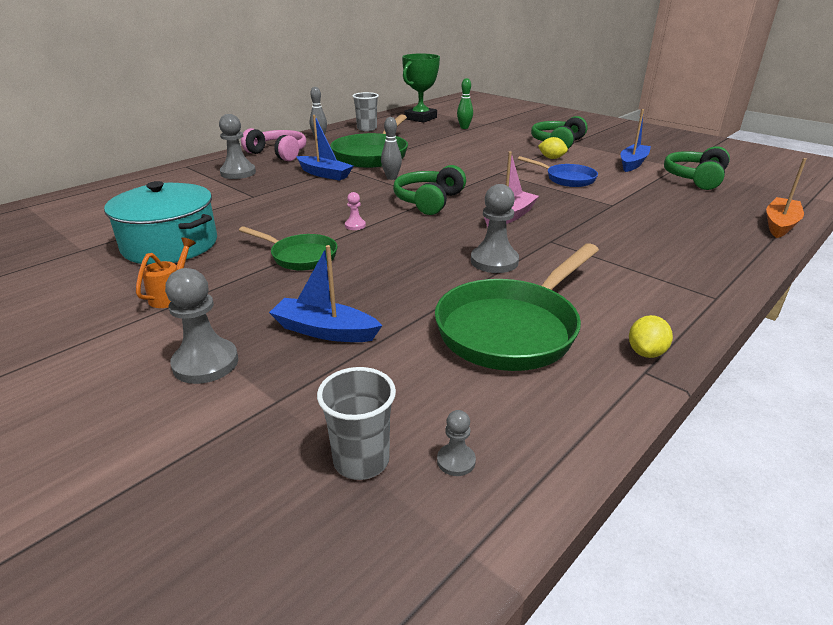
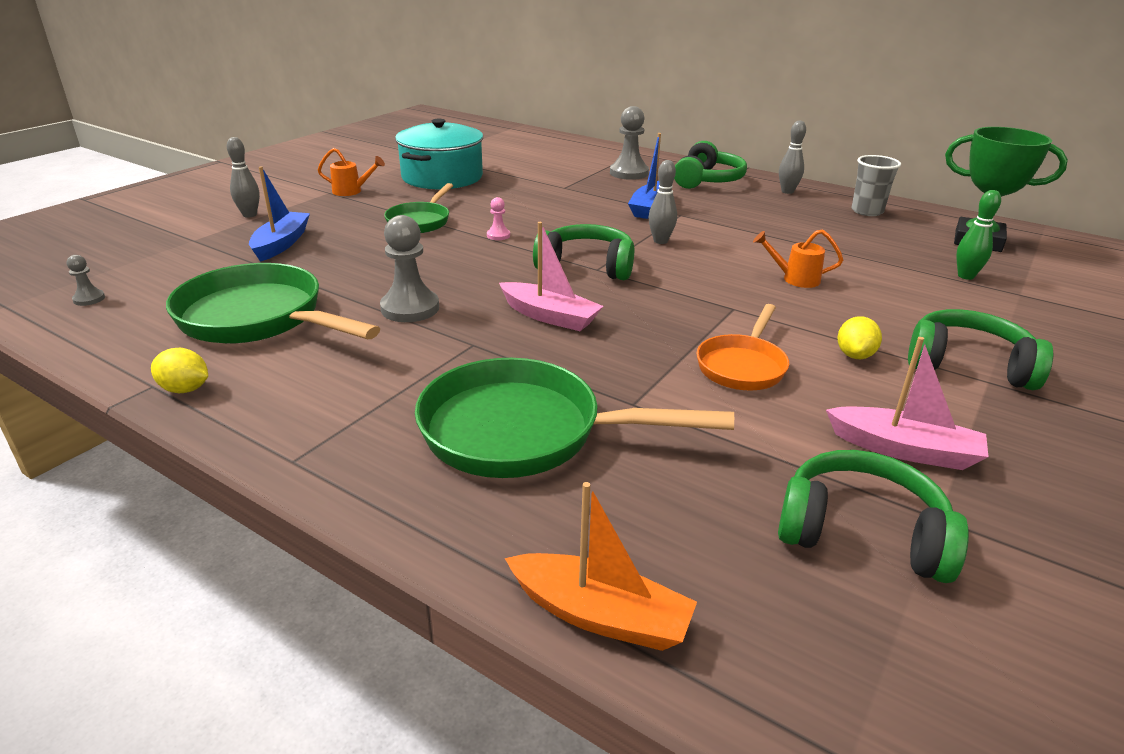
camera: 80 degrees right, 0 degrees up
grey pawn [165,268,238,384] -> grey bowling pin [227,137,260,218]
pink headphones [241,128,306,161] -> green headphones [674,141,747,189]
grey cup [317,367,396,480] -> none
green pan [330,115,408,168] -> green pan moved to [415,358,734,478]
blue pan [518,156,598,187] -> orange pan [697,304,789,390]
blue boat [620,109,651,172] -> pink boat [826,337,989,470]
none -> orange watering can [753,229,843,288]

